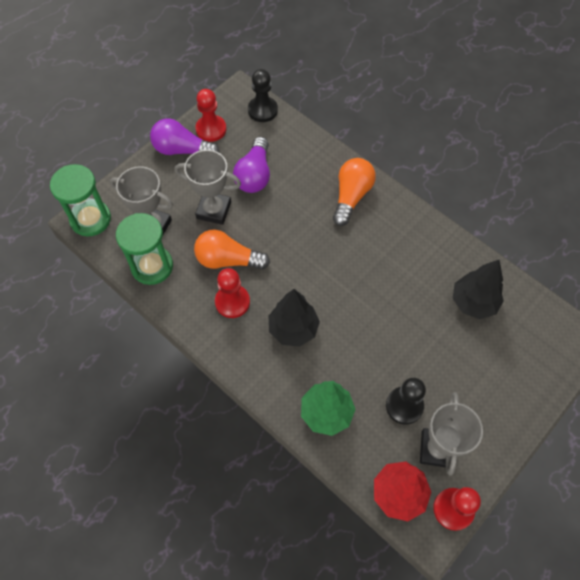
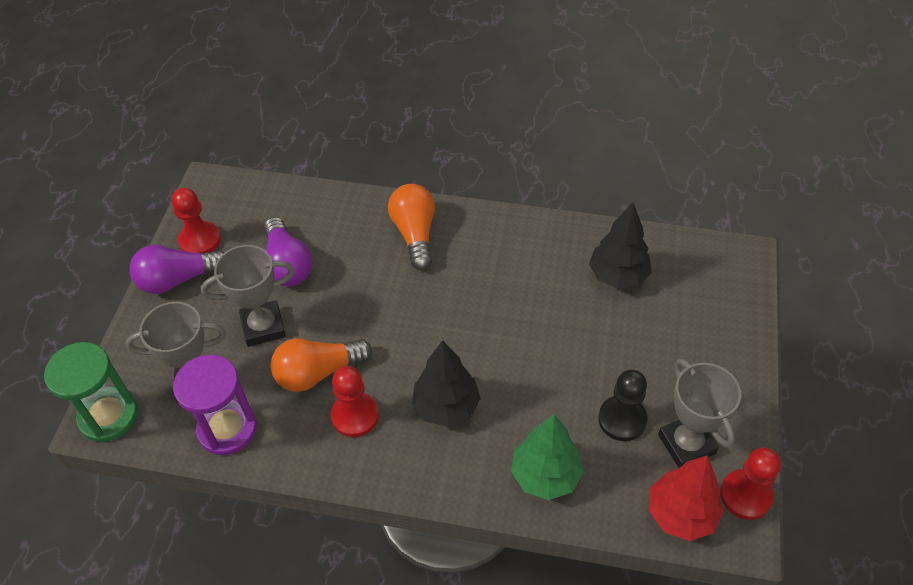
camera: 30 degrees left, 10 degrees down
green hourglass [116,213,173,285] -> purple hourglass [173,355,257,455]
black pawn [248,69,278,122] -> none

